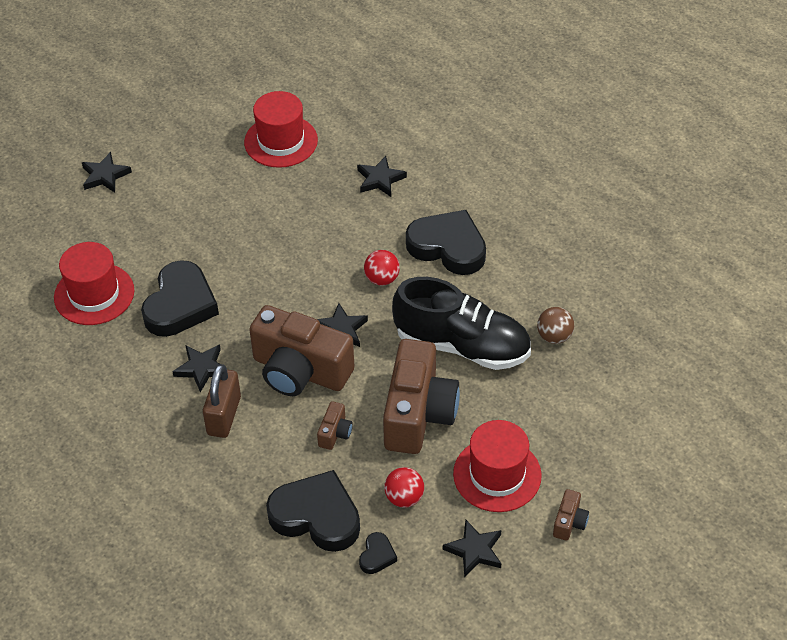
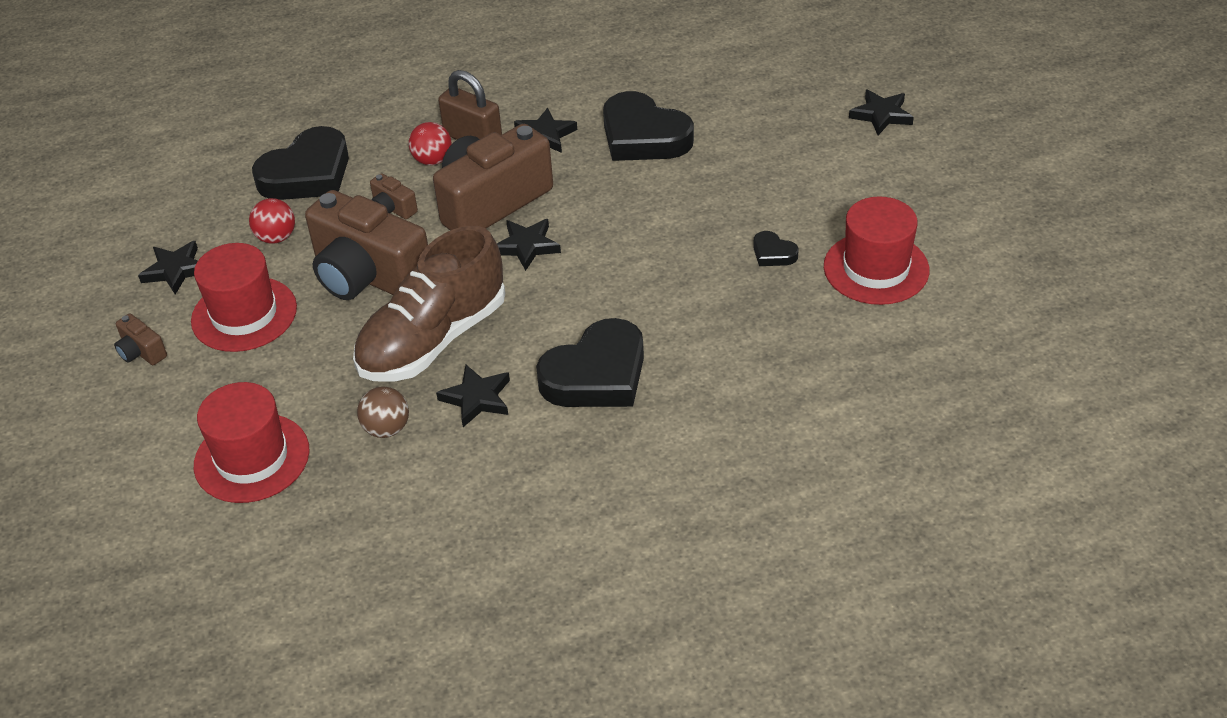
camera: 115 degrees right, 5 degrees down
red hat [54,242,134,325] -> red hat moved to [194,382,310,503]
black star [357,156,407,197] -> black star moved to [436,365,510,427]
black heart [359,532,397,574] -> black heart moved to [753,231,799,266]
red ball [364,250,400,285] -> red ball moved to [408,122,452,165]
black shoe [392,277,531,370] -> brown shoe [353,226,505,382]

